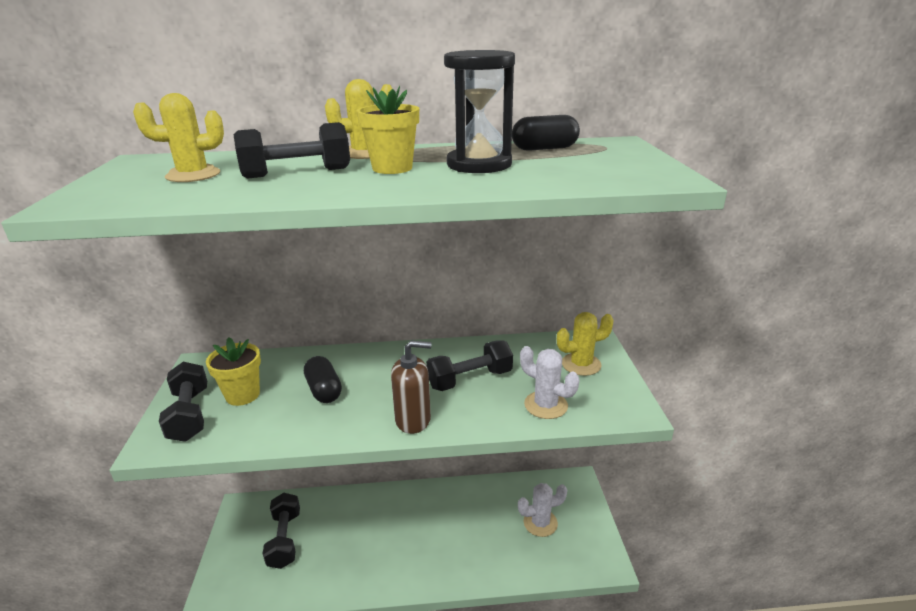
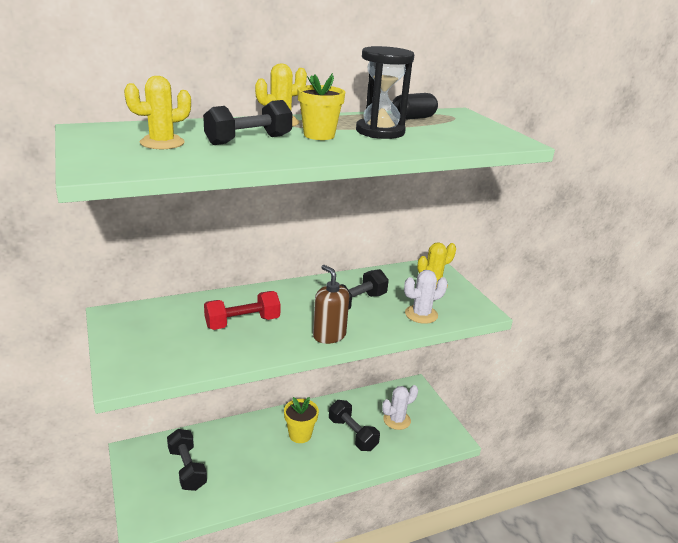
camera: 20 degrees left, 0 degrees up
black dumbbell [159,361,207,442] -> black dumbbell moved to [329,400,380,451]
yellow flower pot [206,337,261,406] -> yellow flower pot moved to [284,397,319,443]
black capsule [304,356,342,403] -> red dumbbell [204,291,281,330]
brown soap dispenser [391,340,432,434] -> brown soap dispenser turned 105 degrees counterclockwise [313,265,349,344]
white cactus [520,346,579,419] -> white cactus turned 45 degrees counterclockwise [404,270,448,324]

